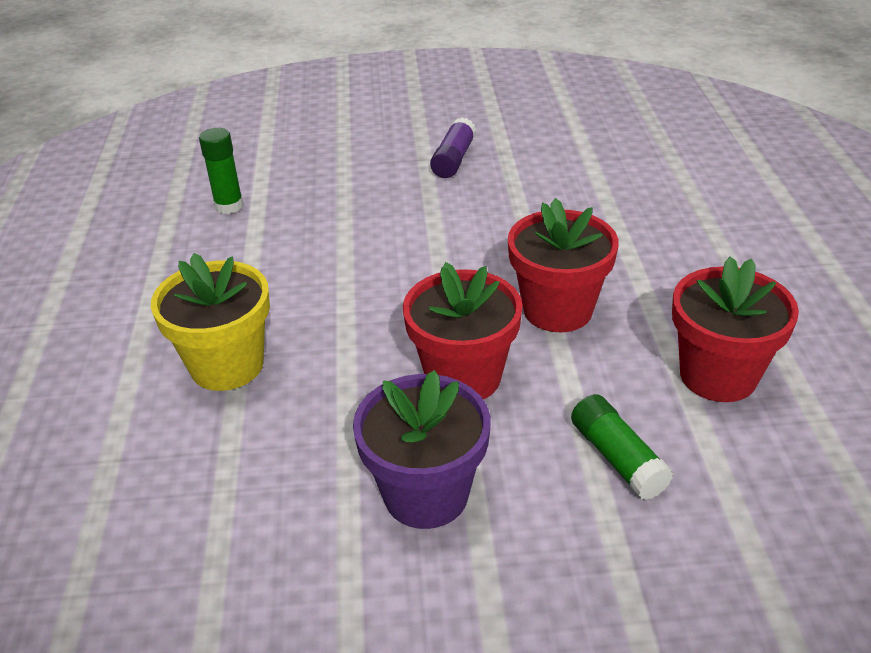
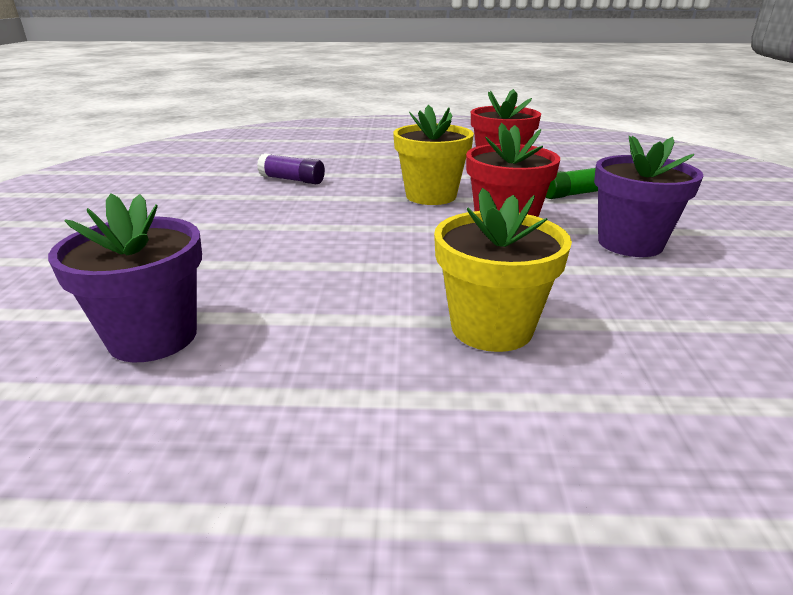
camera: 85 degrees left, 10 degrees down
green glue stick [199,128,244,214] -> purple flower pot [48,194,202,362]
purple glue stick [430,117,476,178] -> purple glue stick moved to [257,153,325,184]
red flower pot [508,198,619,332] -> yellow flower pot [393,105,474,205]

